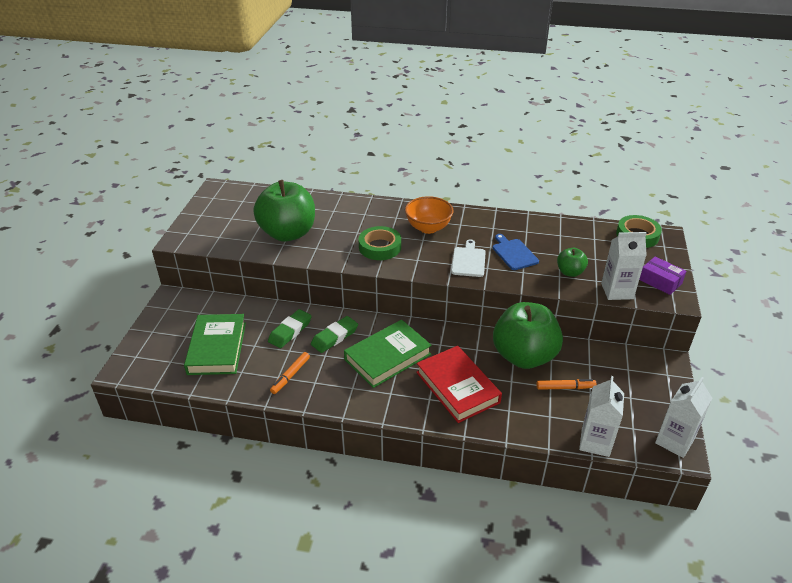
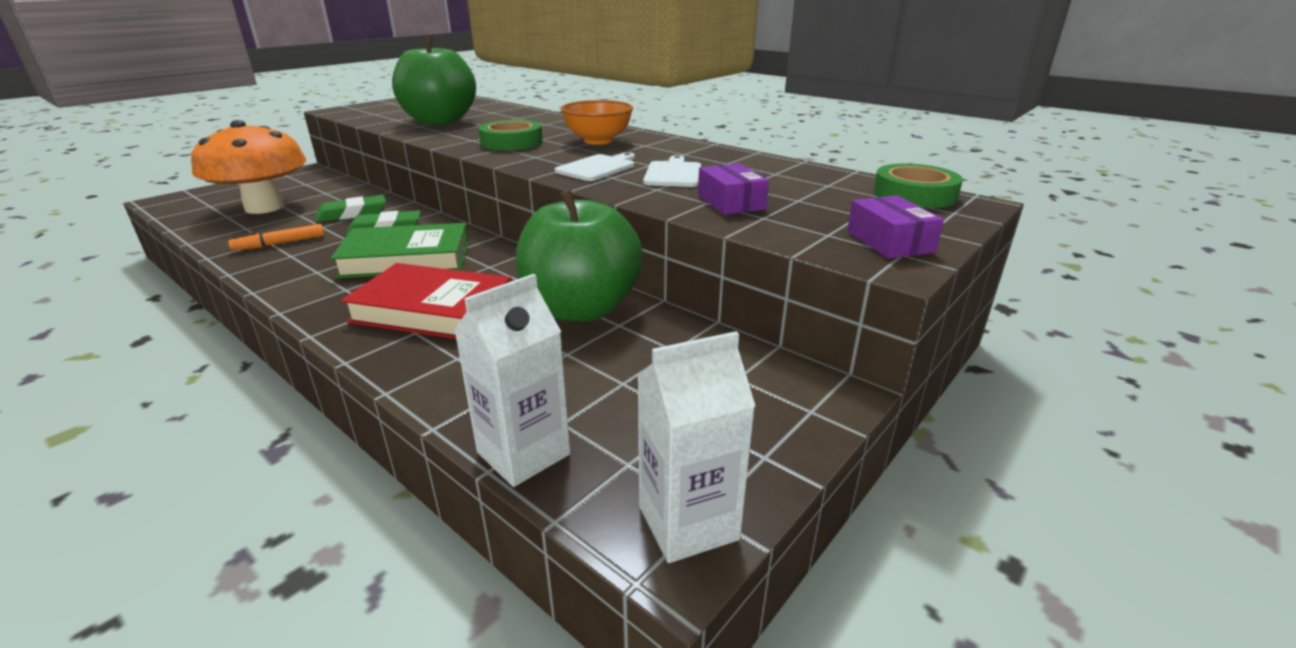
camera: 30 degrees right, 10 degrees down
green book [184,314,246,375] -> orange mushroom [191,120,306,214]
red book [416,346,502,423] -> red book turned 75 degrees counterclockwise [341,263,511,339]
blue cutting board [493,234,539,270] -> white cutting board [643,155,701,187]
orange marker [536,379,597,390] -> none
green apple [557,248,588,277] -> purple box [698,163,769,215]
white carton [601,232,647,300] -> none

